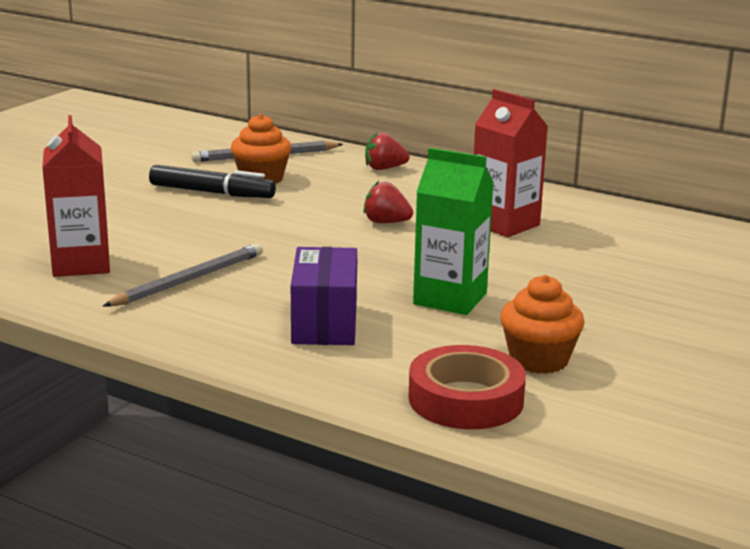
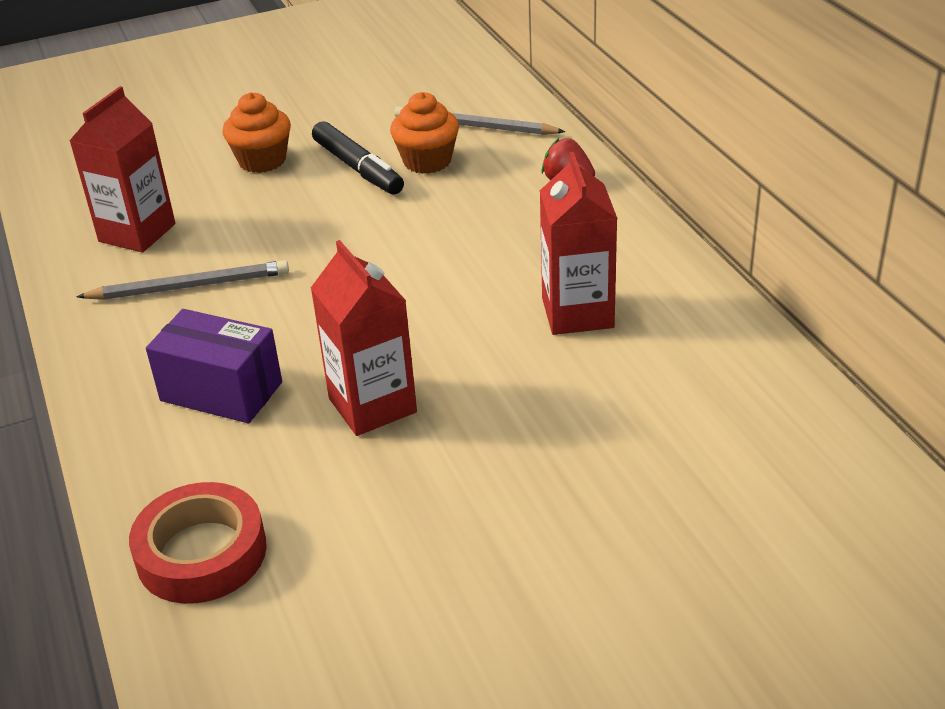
camera: 40 degrees right, 15 degrees up
purple box [291,247,357,345] -> purple box turned 75 degrees clockwise [146,309,282,423]
red strawberry [363,181,413,223] -> none
green carton [413,148,494,315] -> red carton [311,240,417,436]
orange cupcake [500,275,585,374] -> orange cupcake moved to [223,92,291,173]

